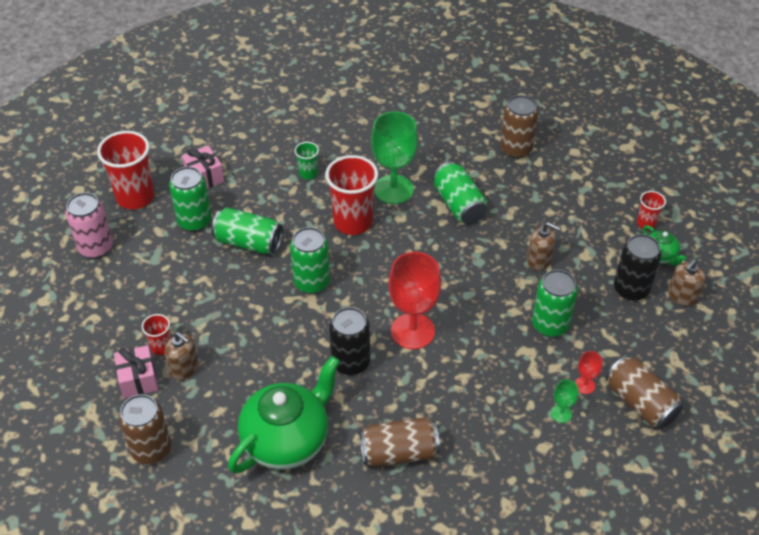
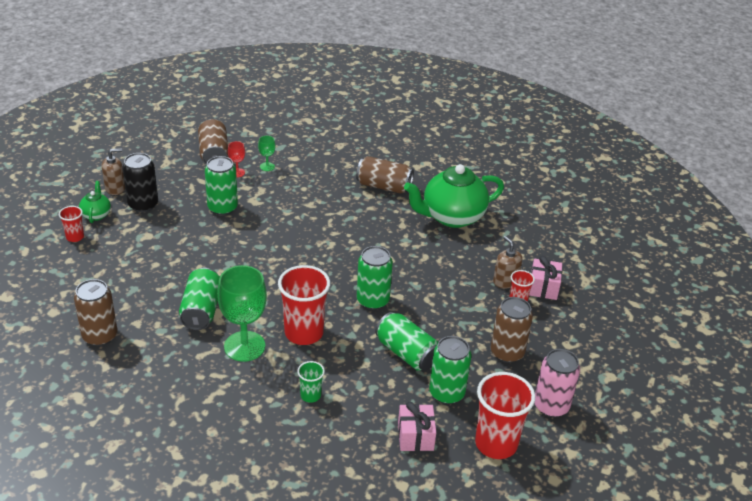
camera: 155 degrees left, 10 degrees down
brown can [119,394,171,464] -> brown can moved to [491,297,533,363]
black can [329,307,370,375] -> none
red goblet [388,252,441,349] -> none
brown soap dispenser [527,222,560,271] -> none

